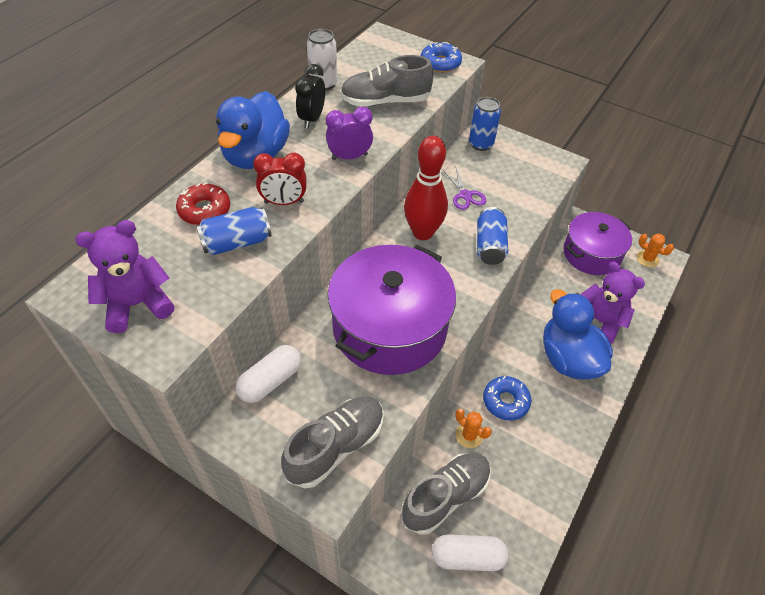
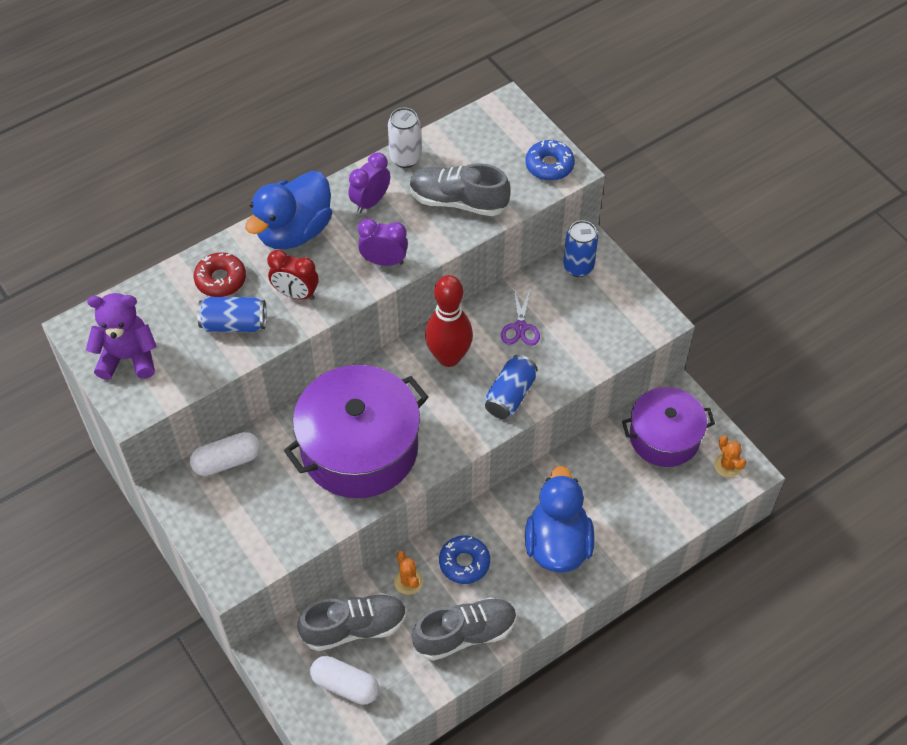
camera: 25 degrees right, 5 degrees up
grey shoe [281,396,384,488] -> grey shoe moved to [412,597,517,661]
black clock [295,64,325,128] -> purple clock [348,152,390,213]
purple teddy bear [580,262,645,344] -> none

